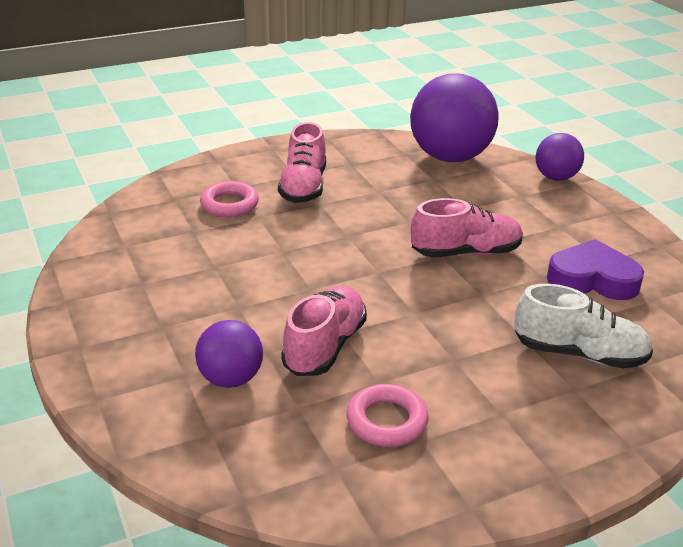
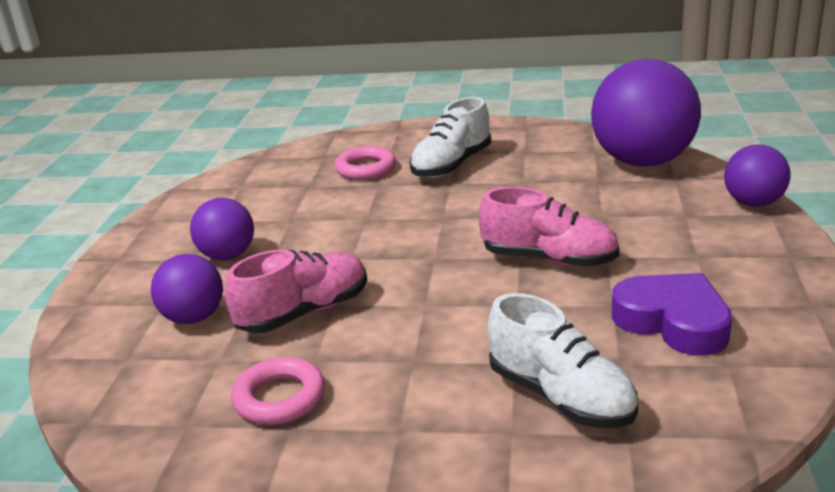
camera: 35 degrees right, 5 degrees down
pink shoe [278,122,326,203] -> white shoe [410,97,491,178]
none -> purple ball [190,198,254,260]

